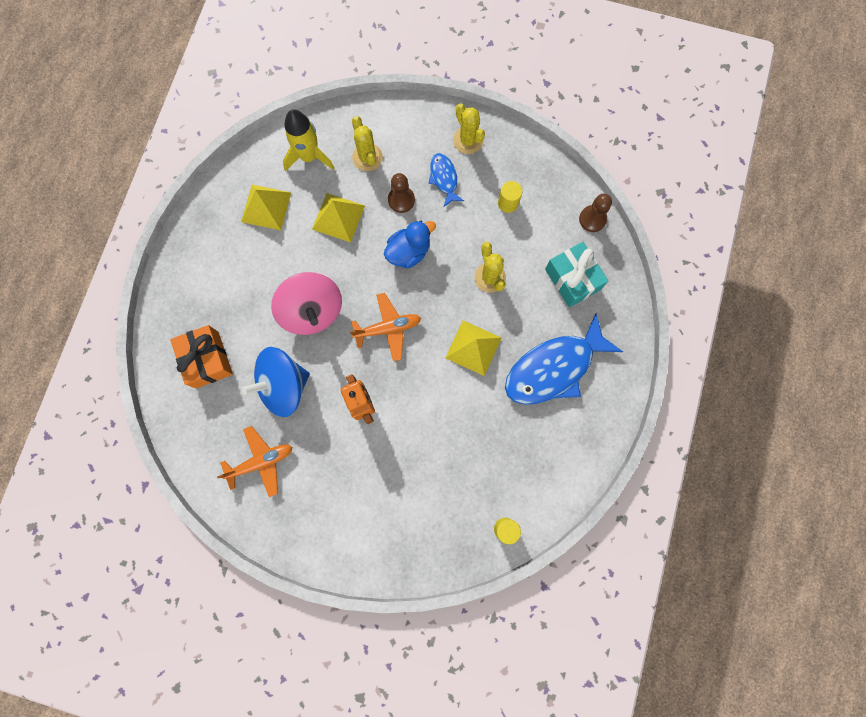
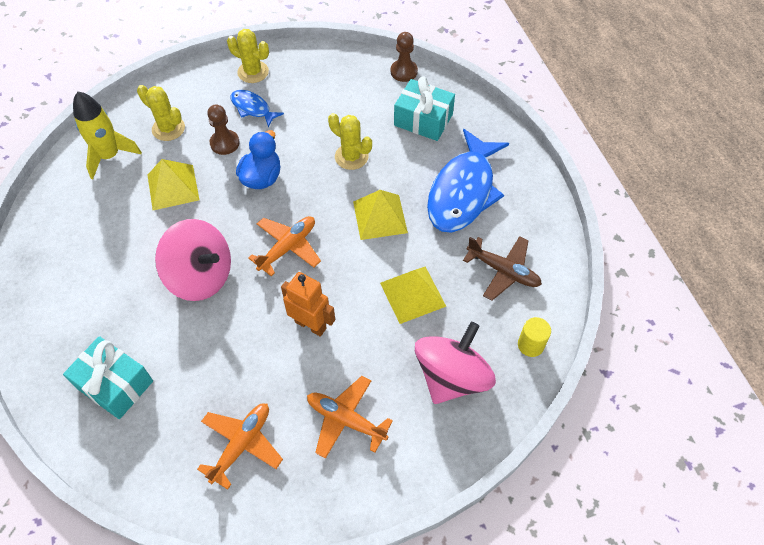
camera: 35 degrees left, 20 degrees down
orange gift [170,325,233,388] -> turquoise gift [63,336,153,419]
yellow pyramid [241,185,291,230] -> yellow pyramid moved to [380,267,447,324]
blue spinning top [242,347,310,417] -> none
yellow cylinder [498,181,522,213] -> none
none -> orange plane [307,376,393,459]
none -> pink spinning top [415,322,496,404]
none -> brown plane [463,236,542,301]

